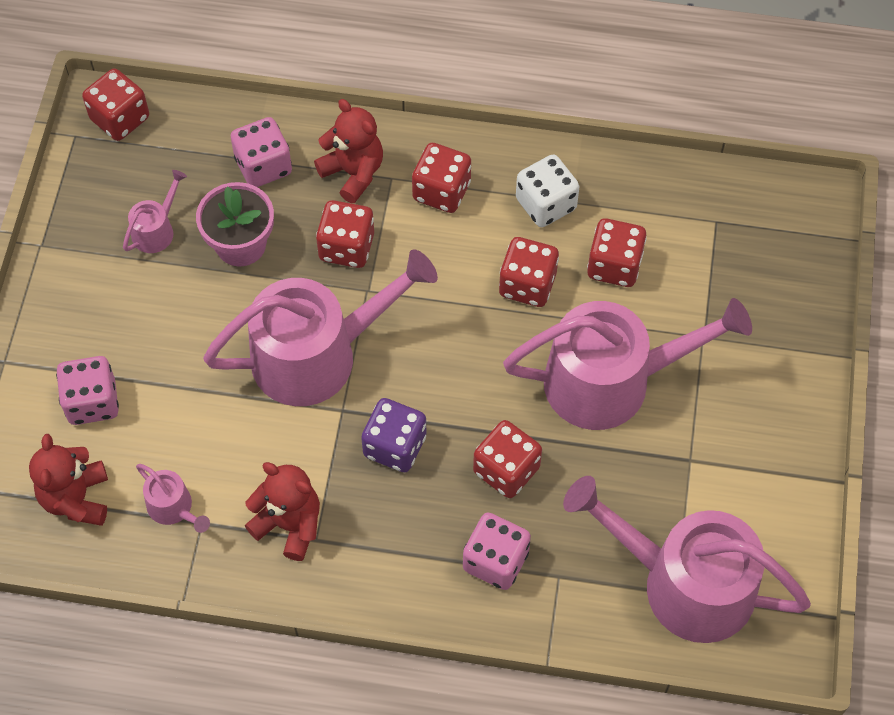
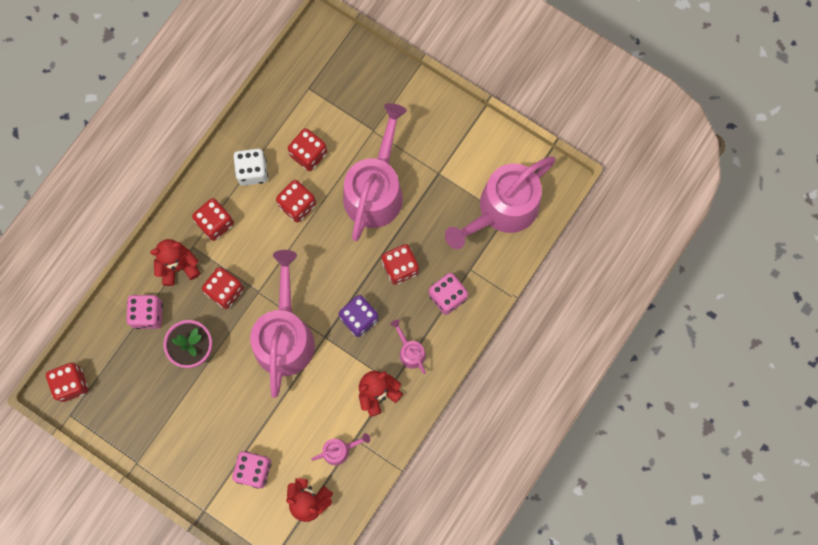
camera: 65 degrees left, 15 degrees up
pink watering can [123,170,187,253] -> pink watering can moved to [391,319,426,374]

